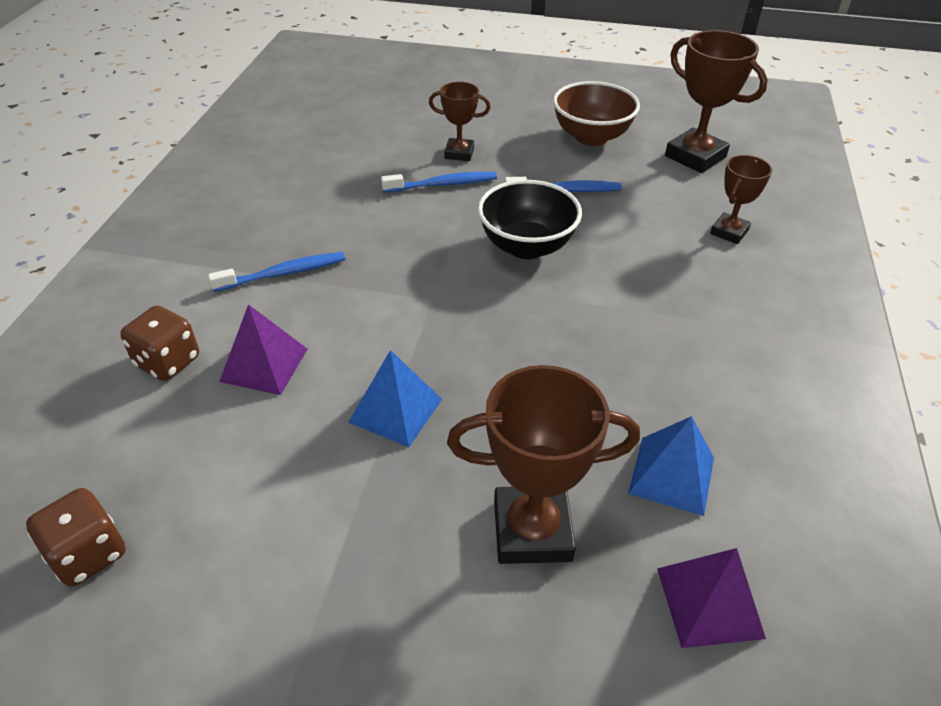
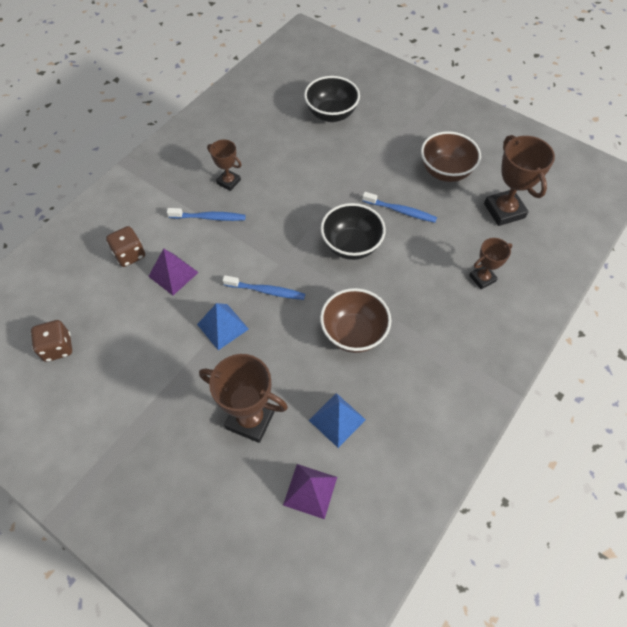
camera: 25 degrees right, 15 degrees up
blue toothbrush [381,172,497,193] -> blue toothbrush moved to [222,275,305,300]
brown trophy [429,82,491,161] -> brown trophy moved to [207,140,241,191]
none -> black bowl [304,76,360,122]
none -> brown bowl [320,288,391,353]

